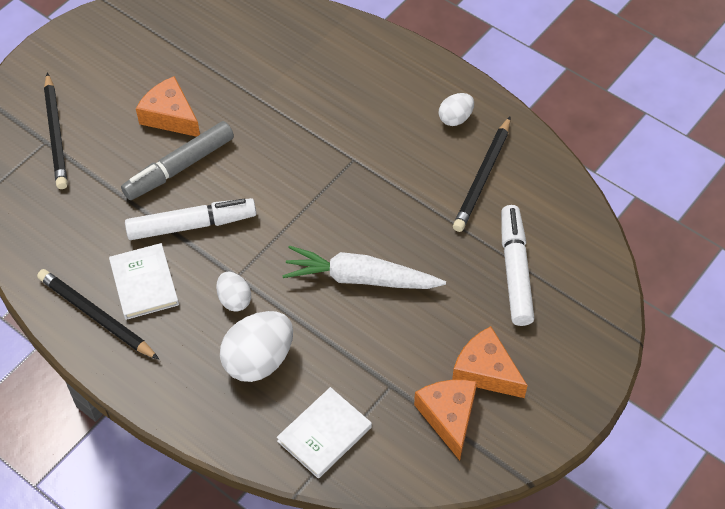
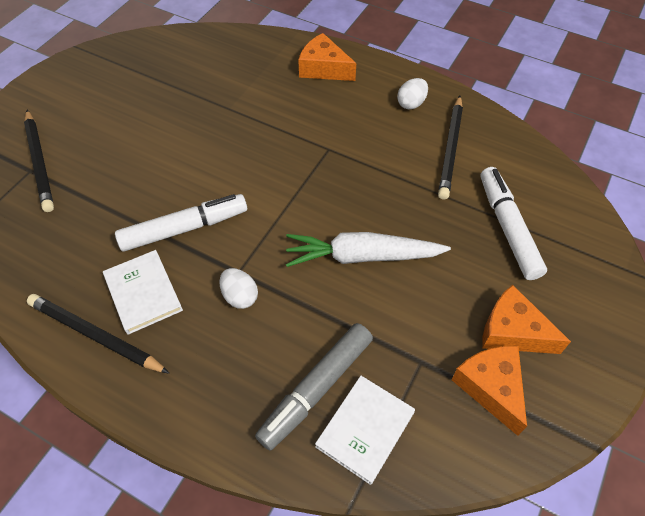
camera: 10 degrees left, 0 degrees up
grey marker [121,121,234,200] -> grey marker moved to [255,323,373,451]
orange cheese [136,76,200,137] -> orange cheese moved to [298,33,356,81]
white egg [220,311,293,382] -> none

